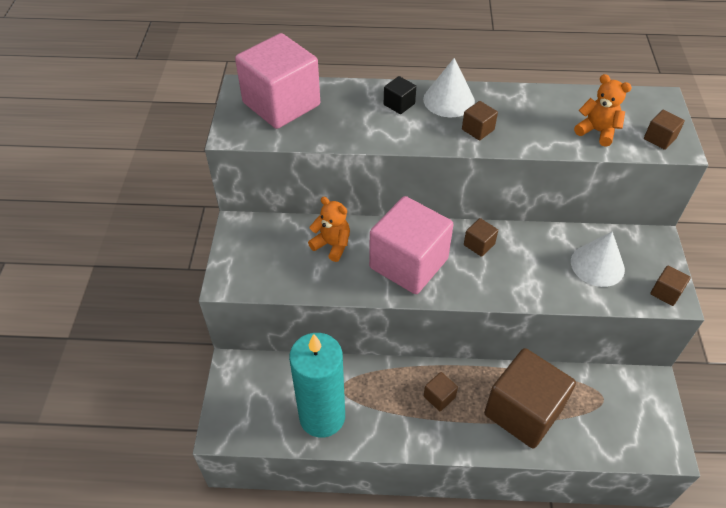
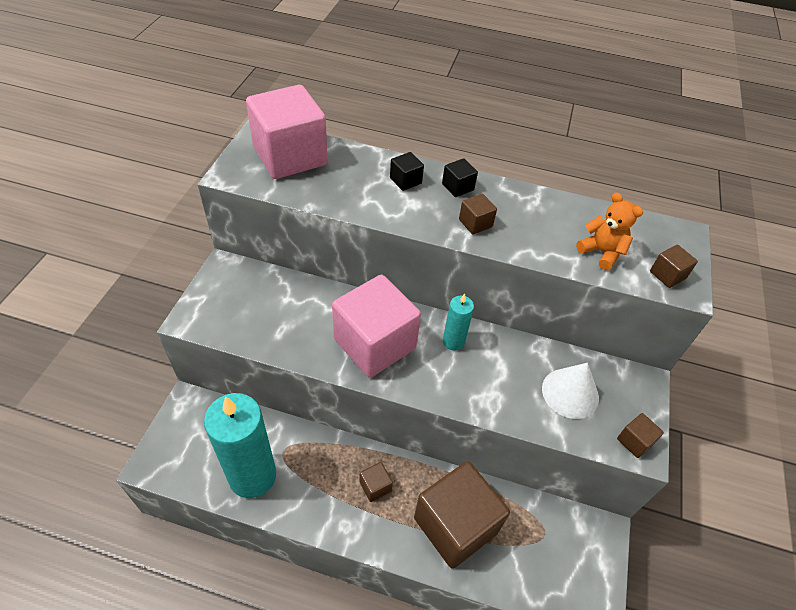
camera: 10 degrees right, 0 degrees up
orange teddy bear [308,197,350,262] -> none
white cone [423,58,475,117] -> black cube [442,158,478,197]
brown cube [464,218,498,257] -> turquoise candle [443,294,474,351]

